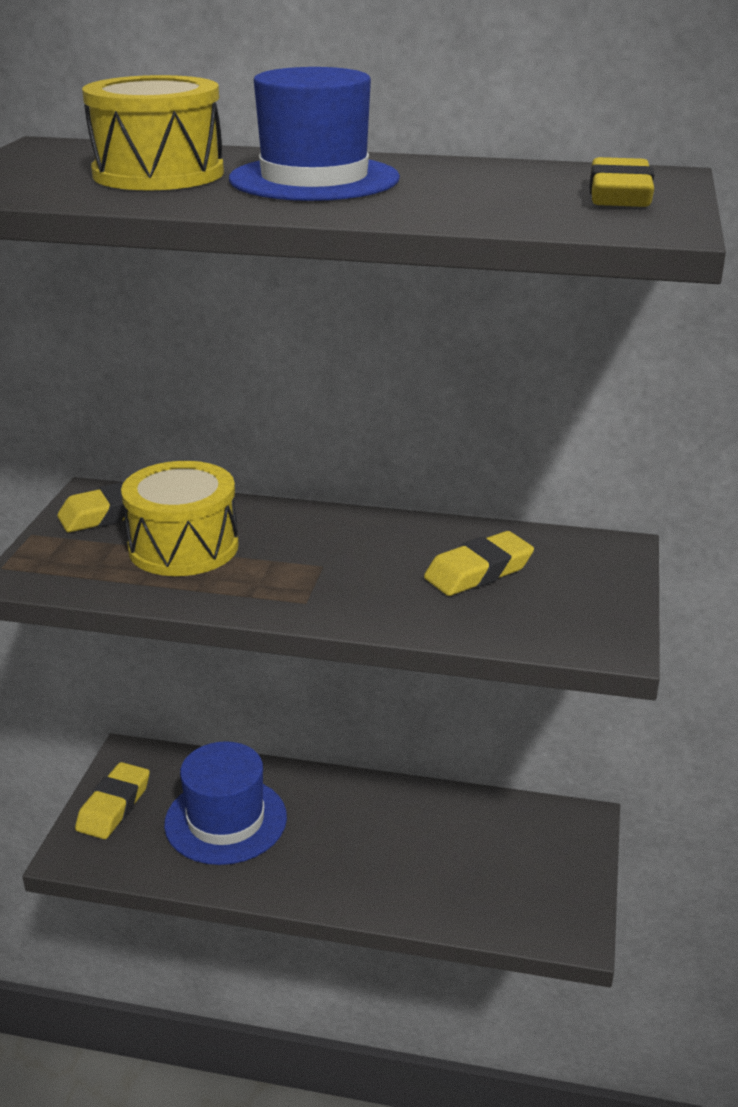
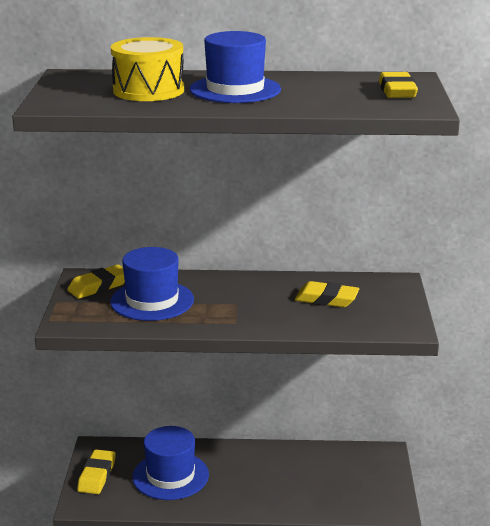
camera: 10 degrees left, 5 degrees down
yellow drum [121,461,239,576] -> blue hat [110,247,194,321]
yellow eraser [424,531,534,596] -> yellow eraser turned 60 degrees clockwise [295,281,359,307]

